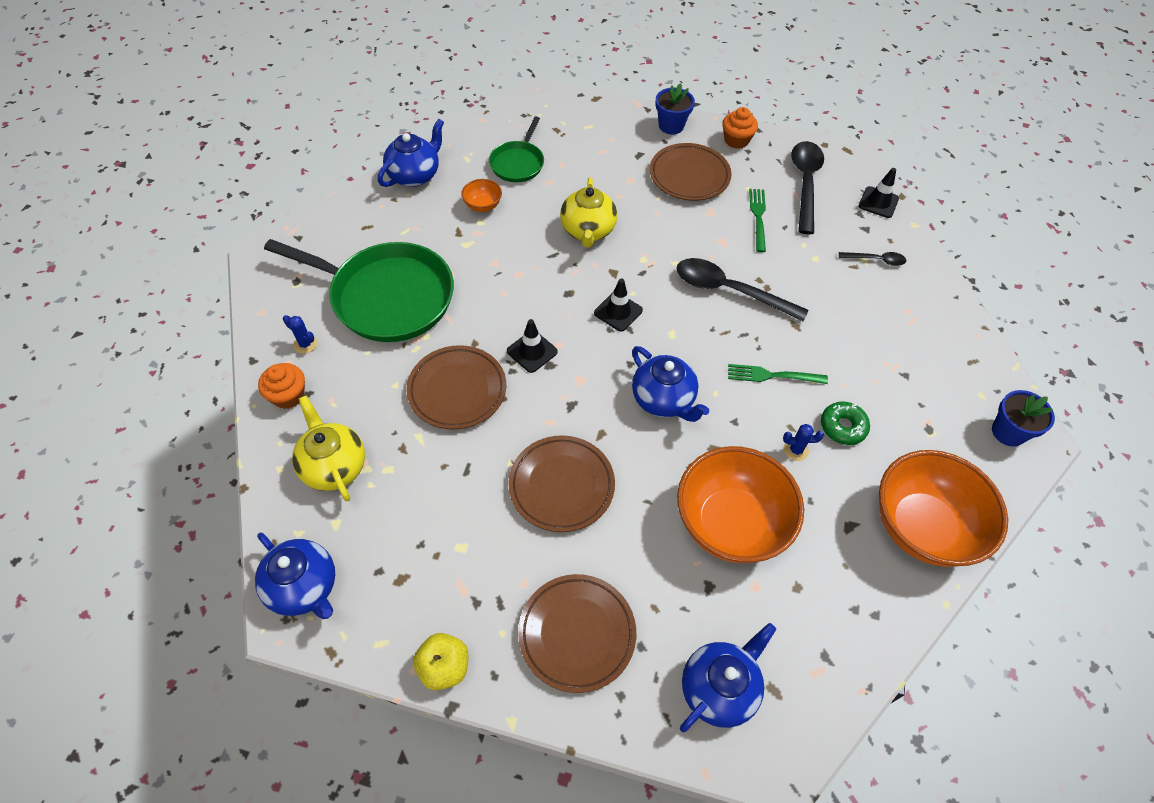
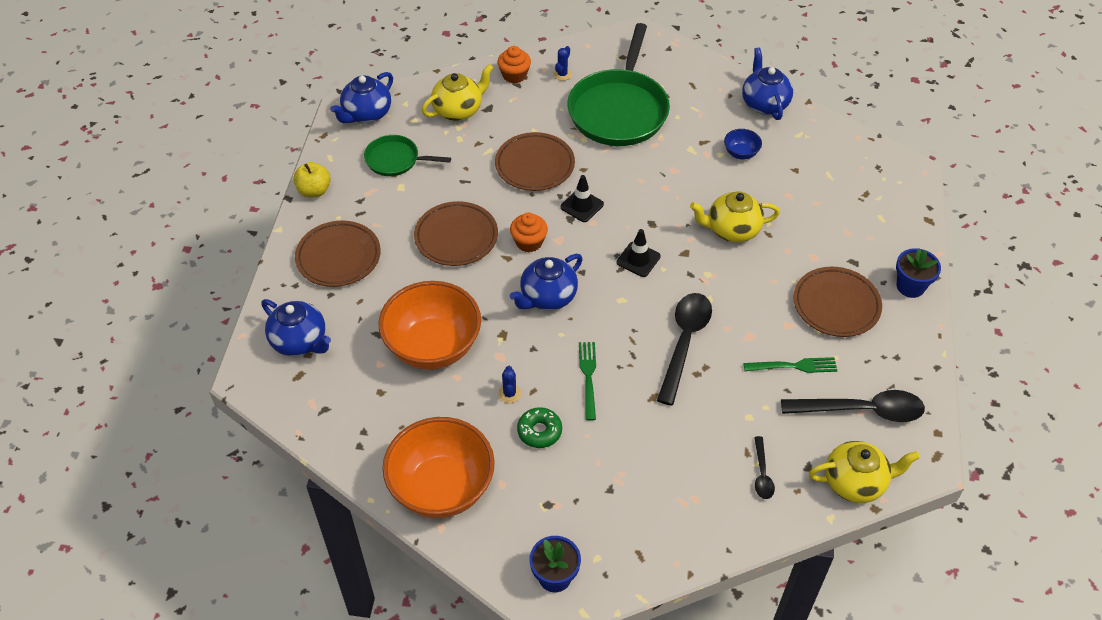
camera: 85 degrees right, 5 degrees down
blue teapot [378,119,444,187] -> blue teapot turned 135 degrees counterclockwise [742,47,793,120]
orange bowl [461,179,502,212] -> blue bowl [724,129,762,160]
green pan [489,117,544,182] -> green pan moved to [364,135,451,176]
orange cupcake [723,107,758,149] -> orange cupcake moved to [510,213,548,252]
black traffic cone [859,168,899,218] -> yellow teapot [809,441,920,503]

